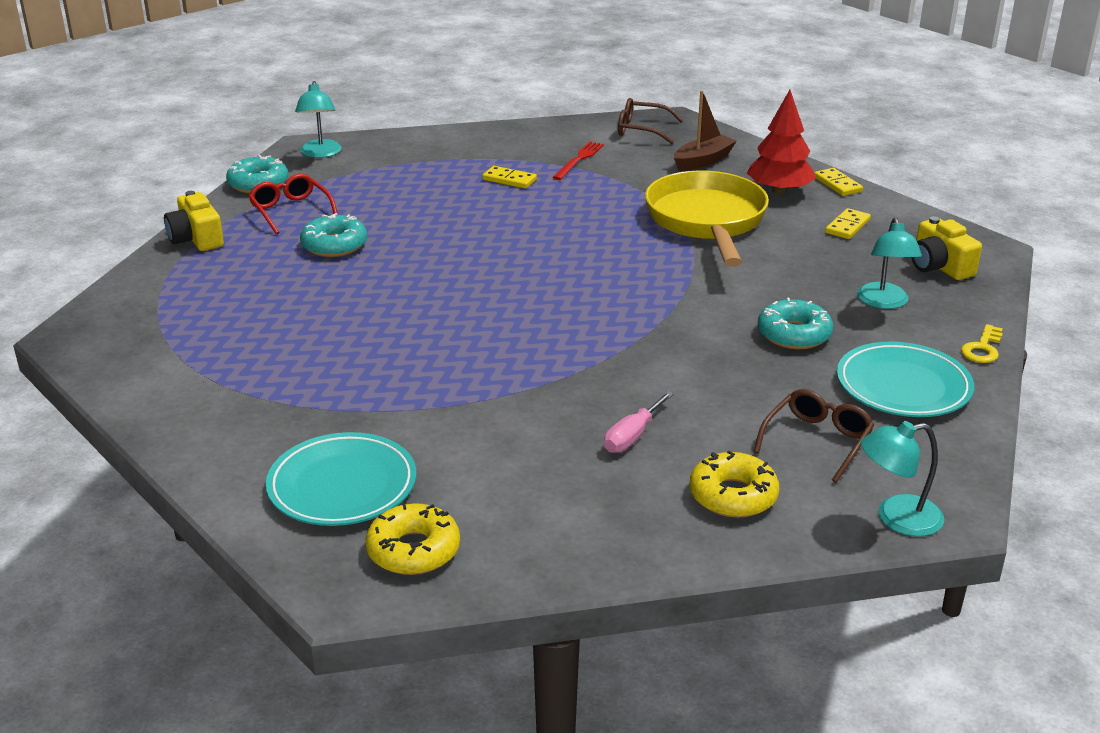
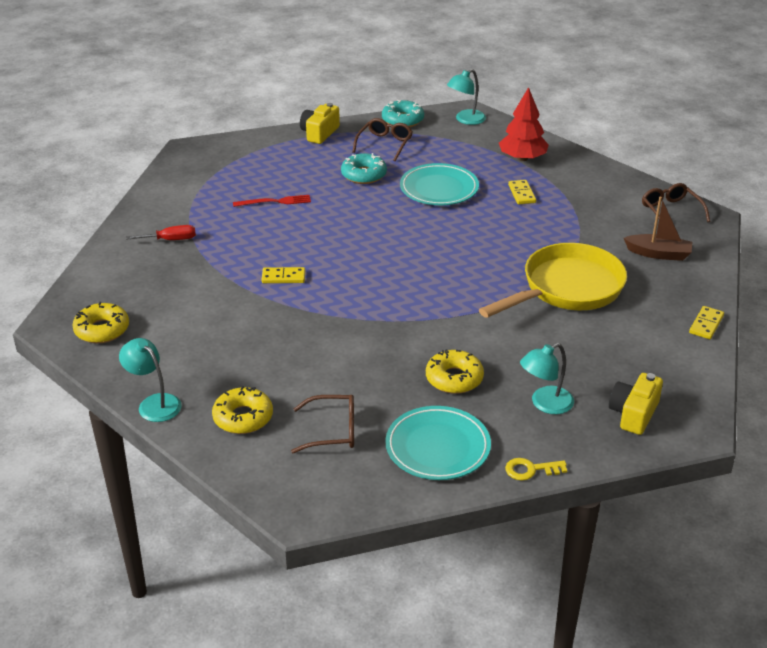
camera: 55 degrees right, 5 degrees up
red glasses [248,174,338,234] -> brown glasses [352,118,413,161]
turquoise plate [266,432,416,526] -> turquoise plate moved to [400,163,479,205]
red fork [552,142,604,180] -> red fork moved to [233,195,311,207]
pink screwdriver [604,391,674,453] -> none
red tree [747,90,816,194] -> red tree moved to [499,87,549,161]
turquoise donut [758,298,833,349] -> yellow donut [426,349,484,394]
yellow domino [825,208,871,239] -> yellow domino moved to [262,267,305,283]
turquoise lamp [861,421,944,537] -> turquoise lamp moved to [119,338,182,422]
none -> red screwdriver [126,225,196,240]

